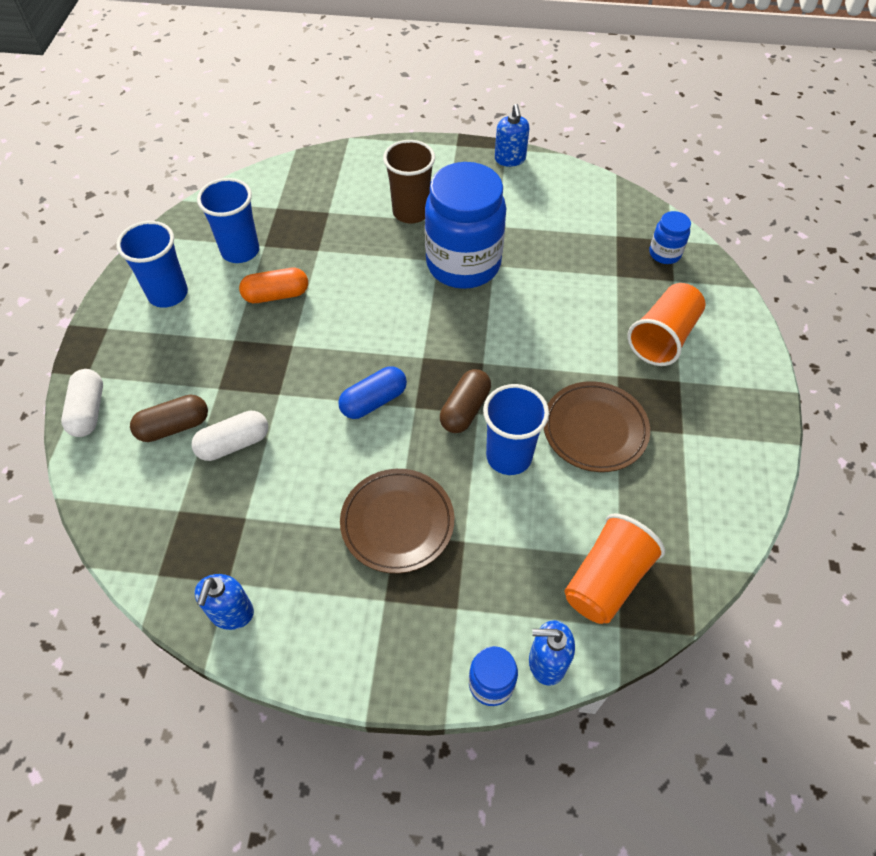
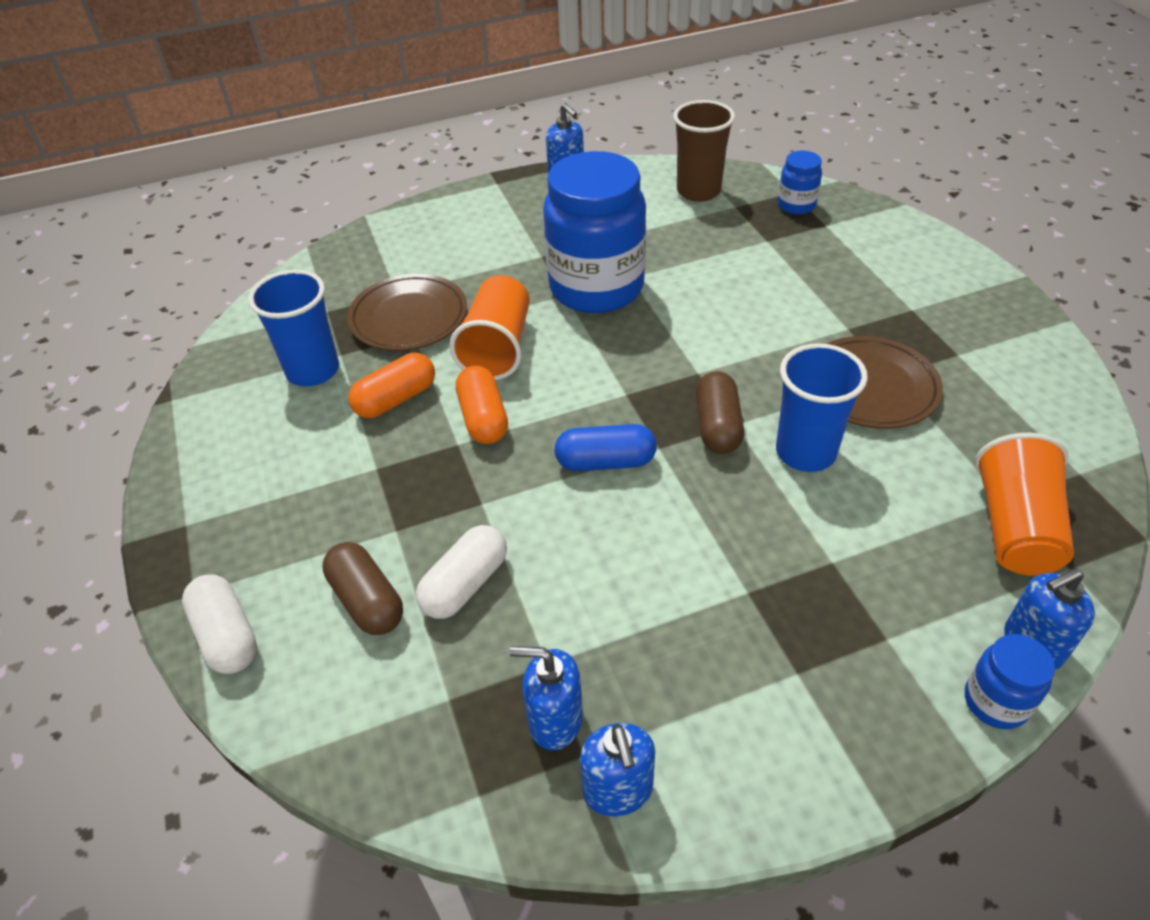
camera: 25 degrees left, 10 degrees down
blue cup [116,221,188,308] -> none
brown capsule [130,395,208,442] -> brown capsule turned 75 degrees counterclockwise [323,542,403,635]
blue capsule [338,366,407,419] -> blue capsule turned 60 degrees clockwise [555,424,657,471]
brown plate [340,469,454,573] -> brown plate moved to [347,274,467,351]
brown cup [383,140,435,224] -> brown cup moved to [673,100,735,202]
orange cup [627,283,706,366] -> orange cup moved to [450,275,530,380]
none -> orange capsule [456,366,508,444]
none -> blue soap dispenser [509,646,583,750]

